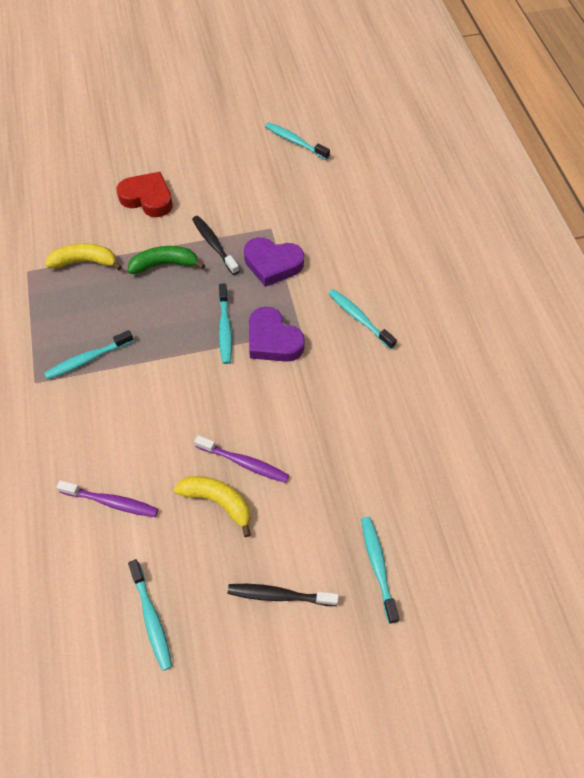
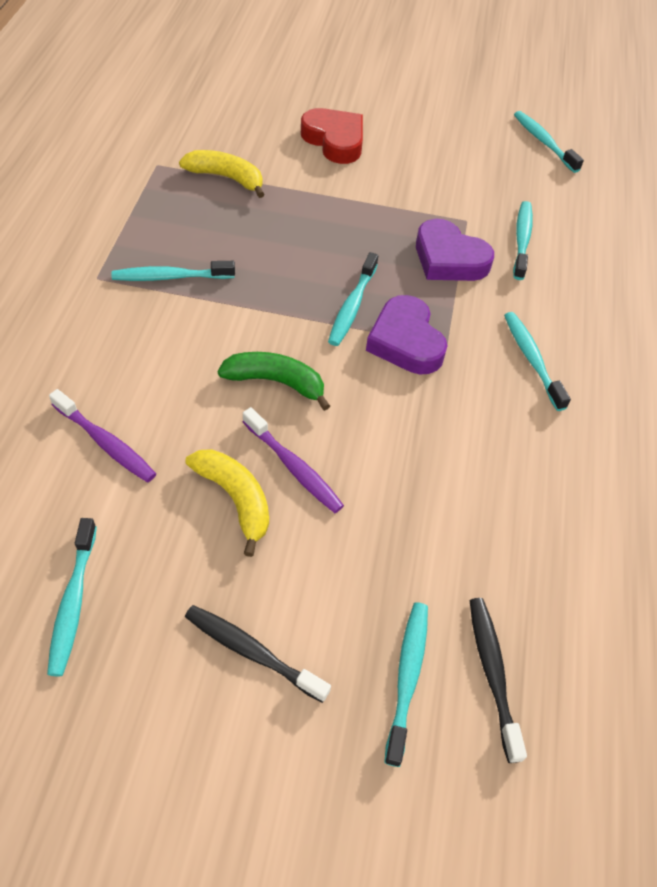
camera: 20 degrees right, 5 degrees down
green banana [128,246,205,274] -> green banana moved to [218,352,330,411]
black toothbrush [192,216,239,275] -> black toothbrush moved to [470,598,527,763]
none -> turquoise toothbrush [513,201,533,280]

